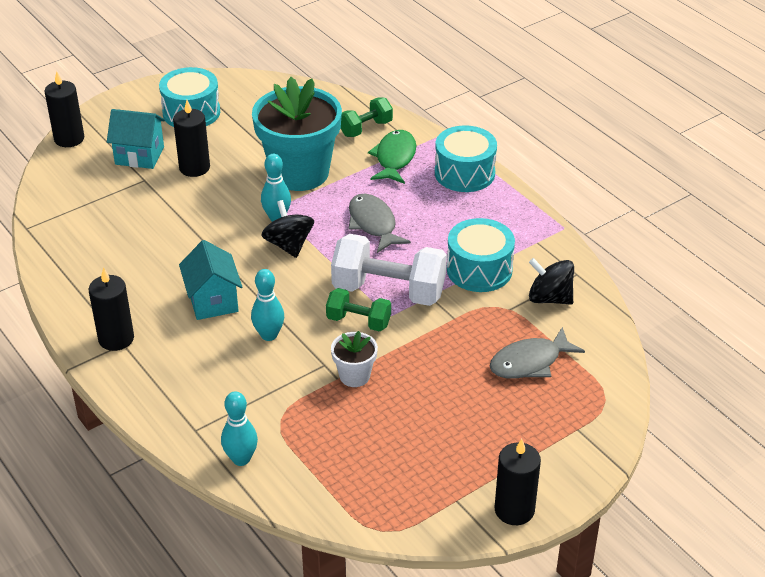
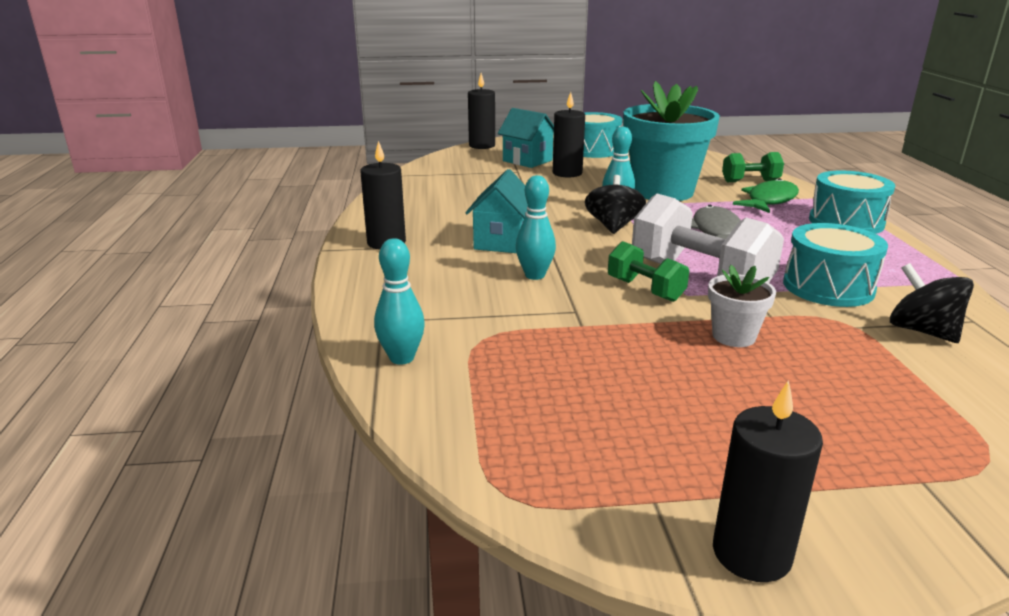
camera: 30 degrees right, 15 degrees down
white flower pot [331,331,378,387] -> white flower pot moved to [708,265,776,347]
grey fish [490,327,585,379] -> none

